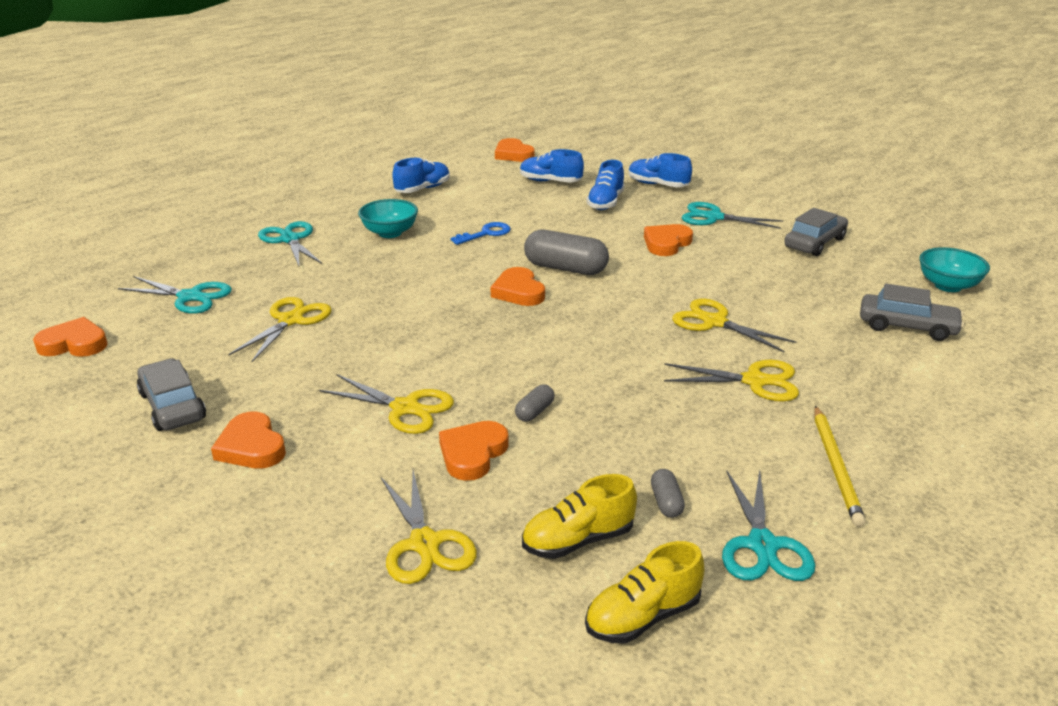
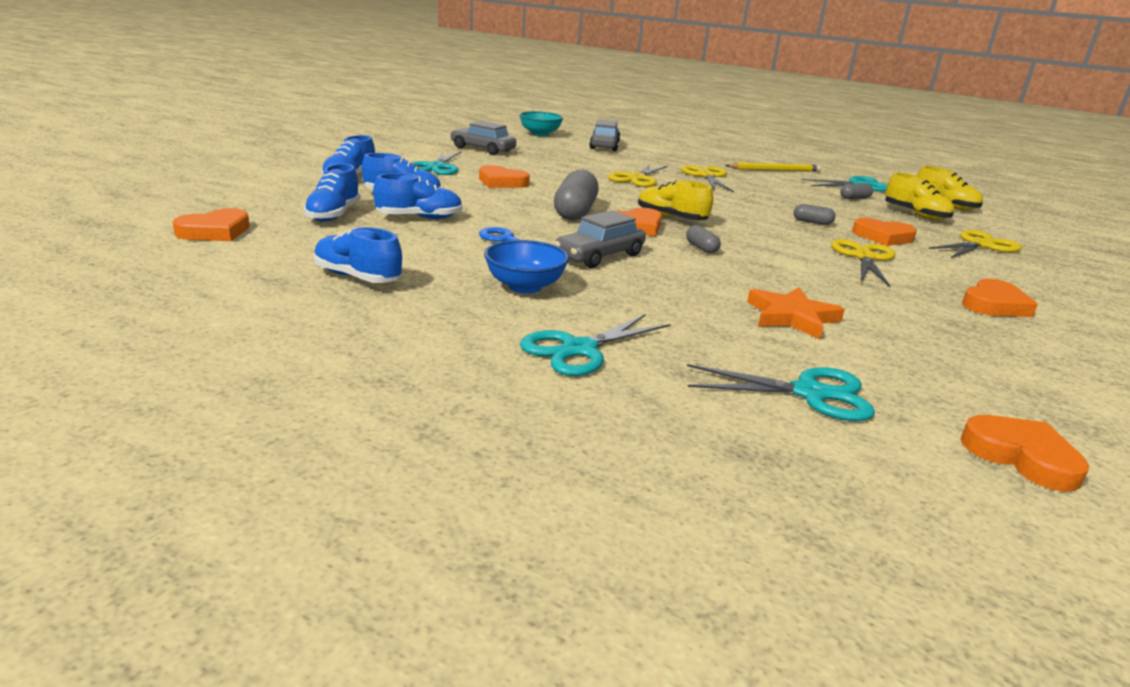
camera: 105 degrees left, 5 degrees down
orange heart [33,317,108,357] -> orange heart turned 150 degrees clockwise [960,415,1089,492]
turquoise scissors [118,276,232,314] -> turquoise scissors turned 90 degrees clockwise [687,364,875,421]
grey car [137,359,206,431] -> grey car moved to [554,210,646,268]
yellow scissors [228,297,332,362] -> orange star [747,287,845,339]
turquoise bowl [358,199,418,238] -> blue bowl [484,240,569,294]
none -> blue shoe [373,173,463,219]
none -> yellow shoe [638,180,713,220]
none -> grey capsule [686,225,721,254]

